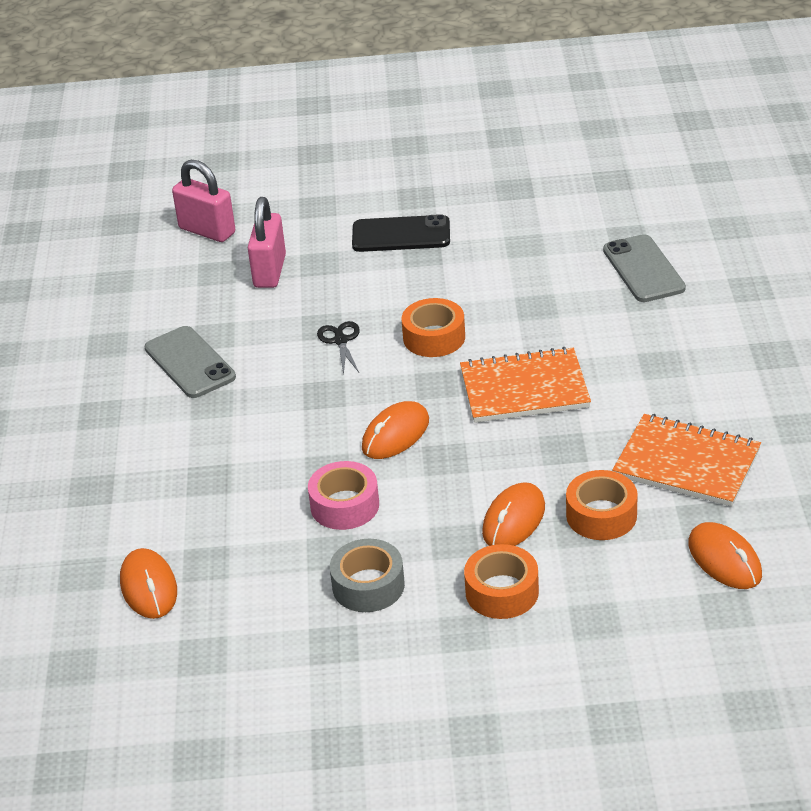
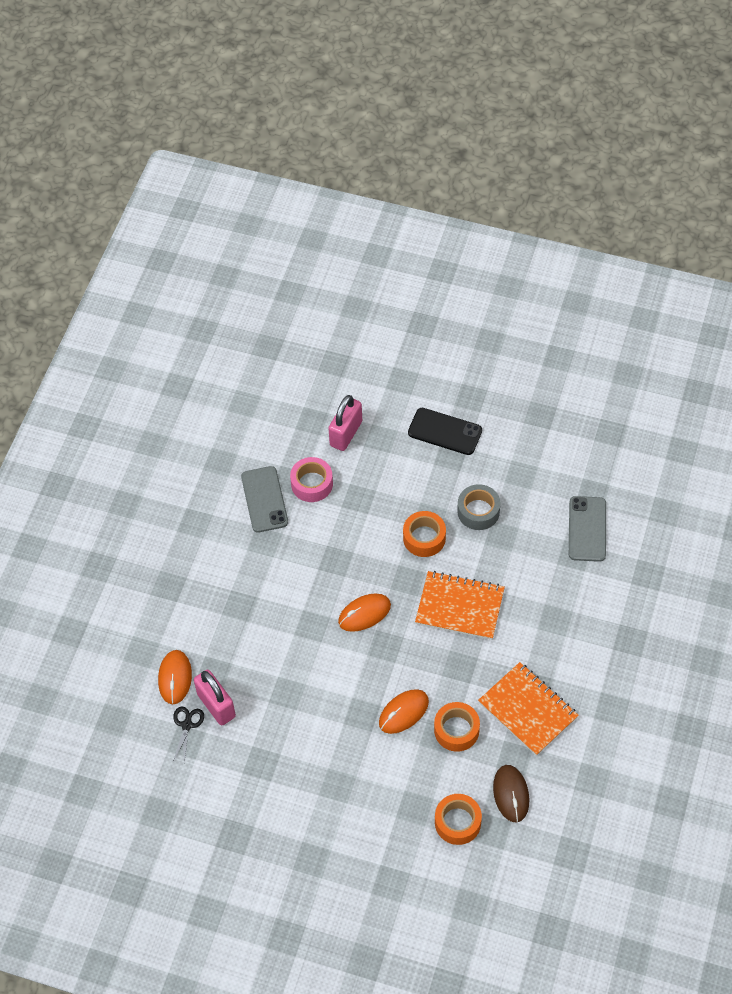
camera: 20 degrees right, 20 degrees up
pink padlock [172,160,235,242] -> pink padlock moved to [194,670,236,726]
pink tape [308,461,379,530] -> pink tape moved to [290,457,333,502]
black scissors [317,321,360,375] -> black scissors moved to [173,706,204,763]
grey tape [330,539,405,612] -> grey tape moved to [457,484,500,530]
orange tape [464,544,539,619] -> orange tape moved to [435,794,482,845]
orange mouse [688,522,762,589] -> brown mouse [493,765,529,822]

